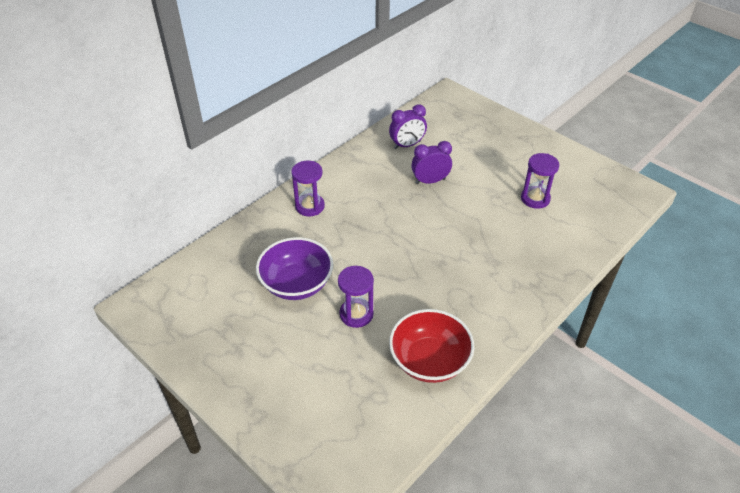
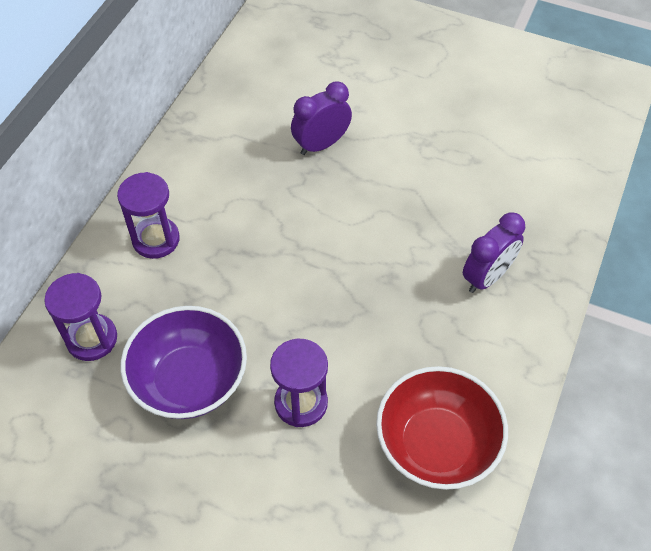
camera: 20 degrees left, 10 degrees up
purple clock [389,104,427,149] -> purple clock moved to [463,213,525,293]
purple hourglass [521,153,559,209] -> purple hourglass moved to [44,273,117,361]

